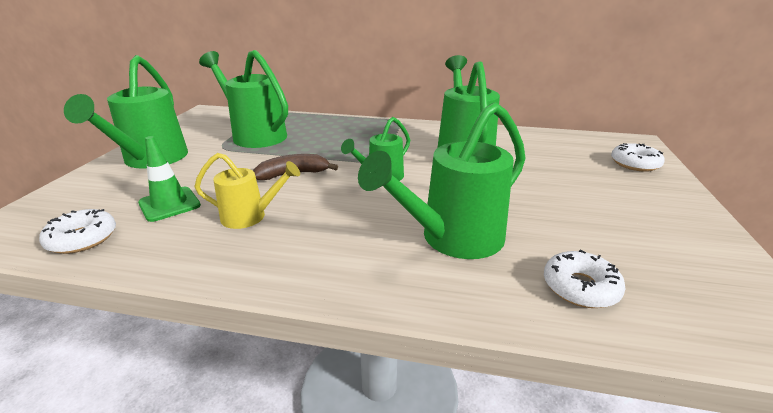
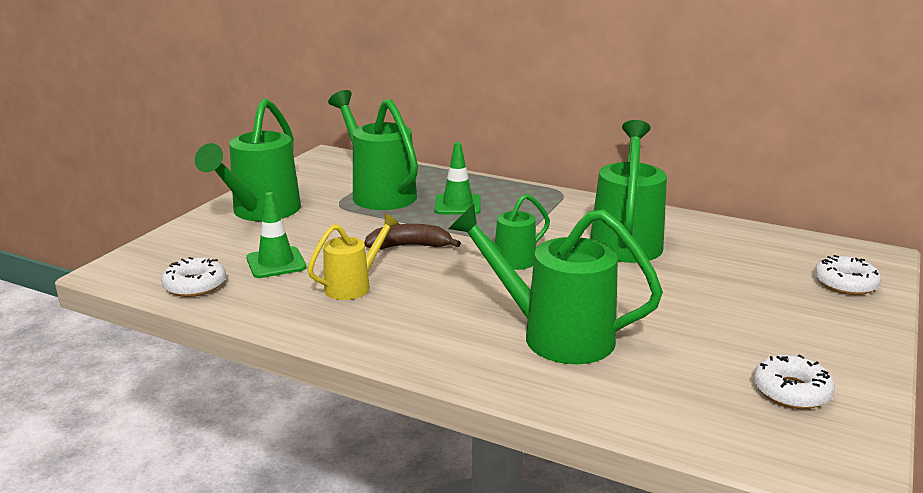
camera: 15 degrees right, 5 degrees down
yellow watering can [194,153,300,229] -> yellow watering can turned 60 degrees counterclockwise [308,214,399,300]
green watering can [358,102,526,259] -> green watering can turned 45 degrees clockwise [448,204,663,364]
white donut [544,250,625,308] -> white donut moved to [753,354,835,409]
none -> green traffic cone [435,142,481,214]

